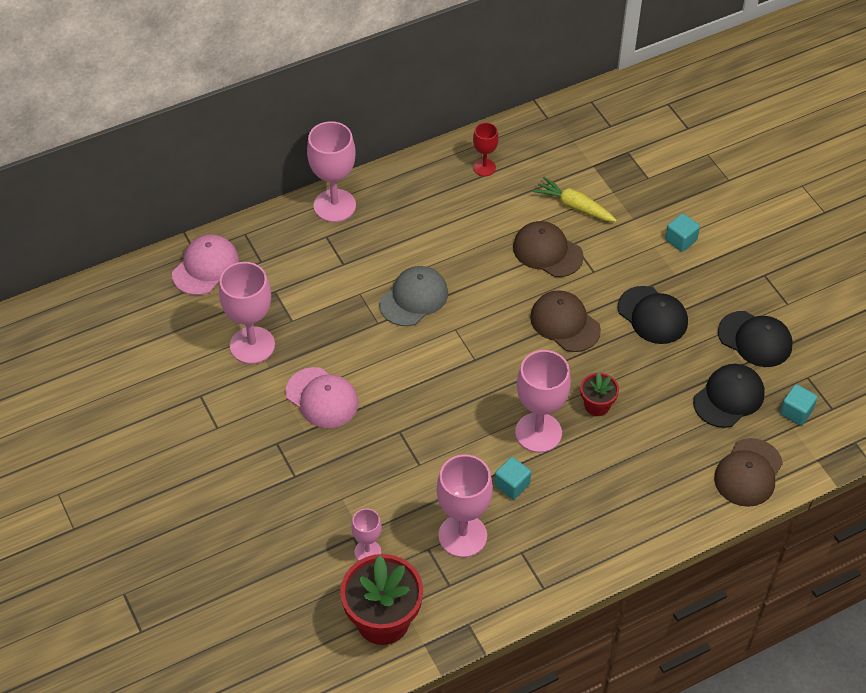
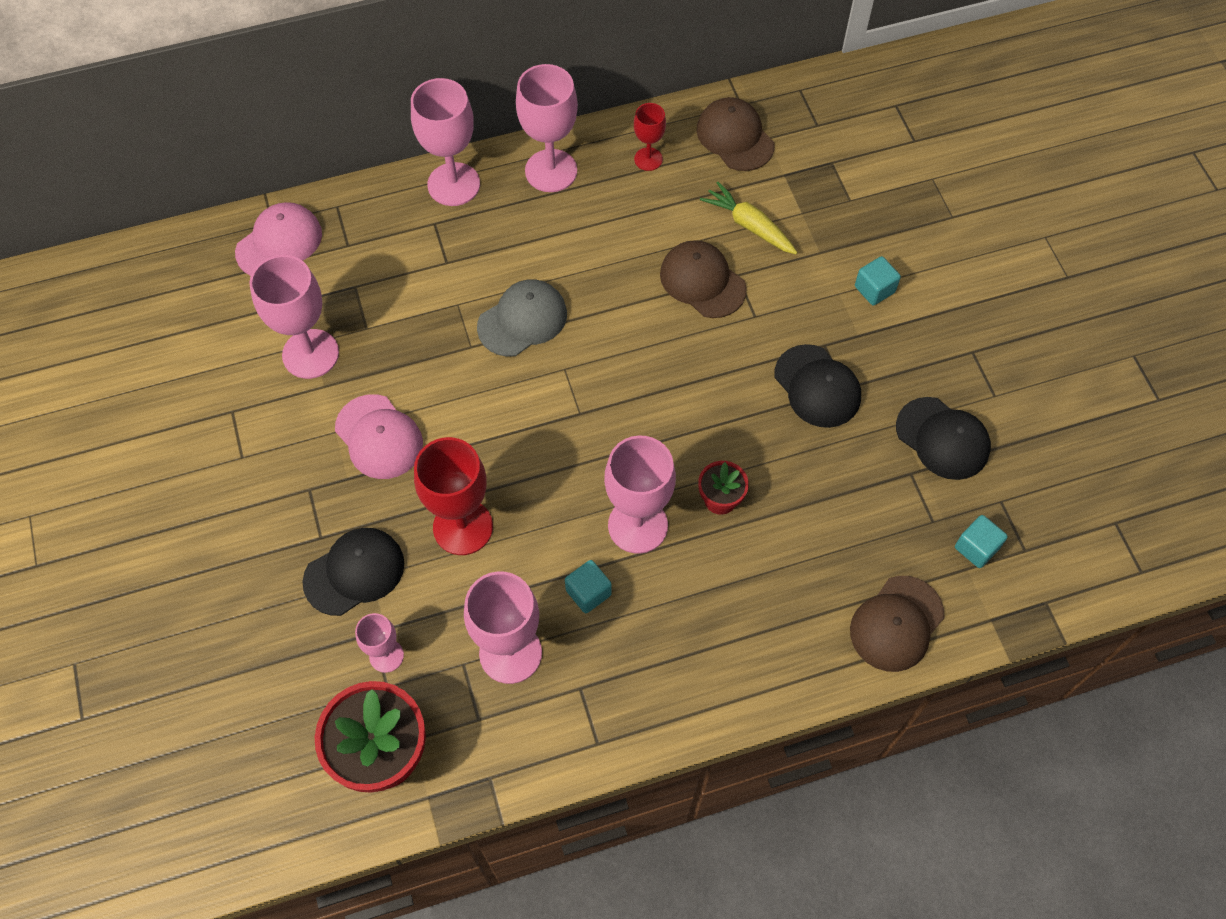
camera: 10 degrees right, 10 degrees up
brown cap [530,290,601,352] -> brown cap moved to [696,97,775,171]
black cap [693,364,765,428] -> black cap moved to [302,528,404,616]
none -> red goblet [414,437,493,555]
none -> pink goblet [516,64,578,192]

